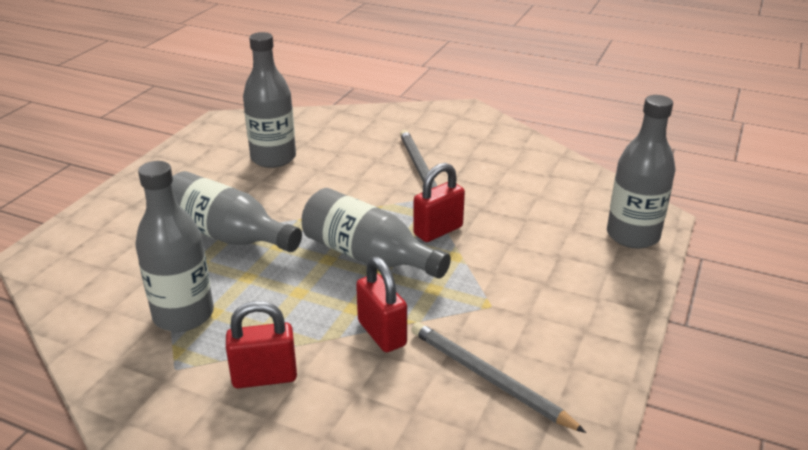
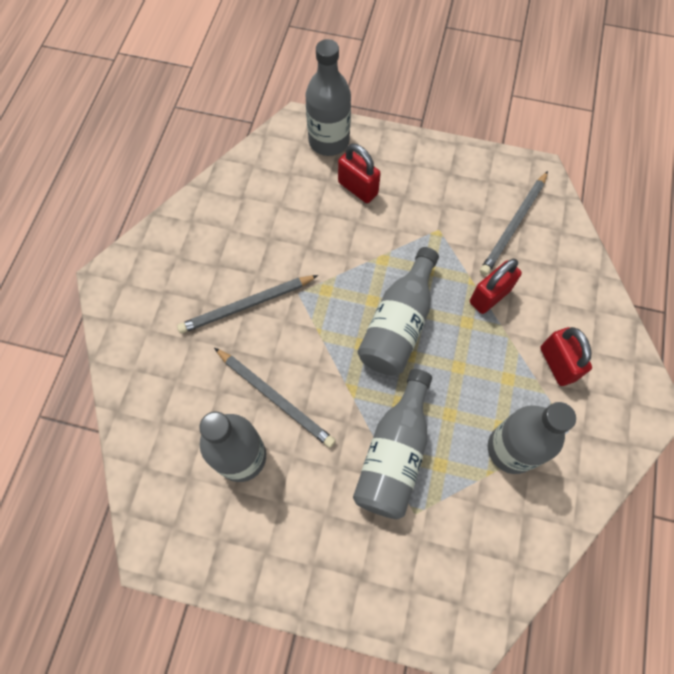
camera: 100 degrees left, 35 degrees up
red padlock [413,163,465,242] -> red padlock moved to [338,144,381,203]
none -> grey pencil [214,348,336,448]

